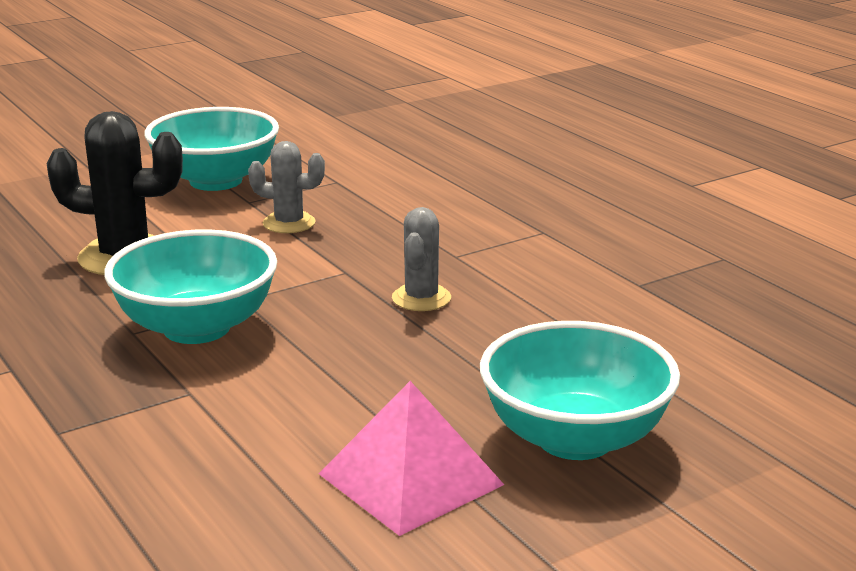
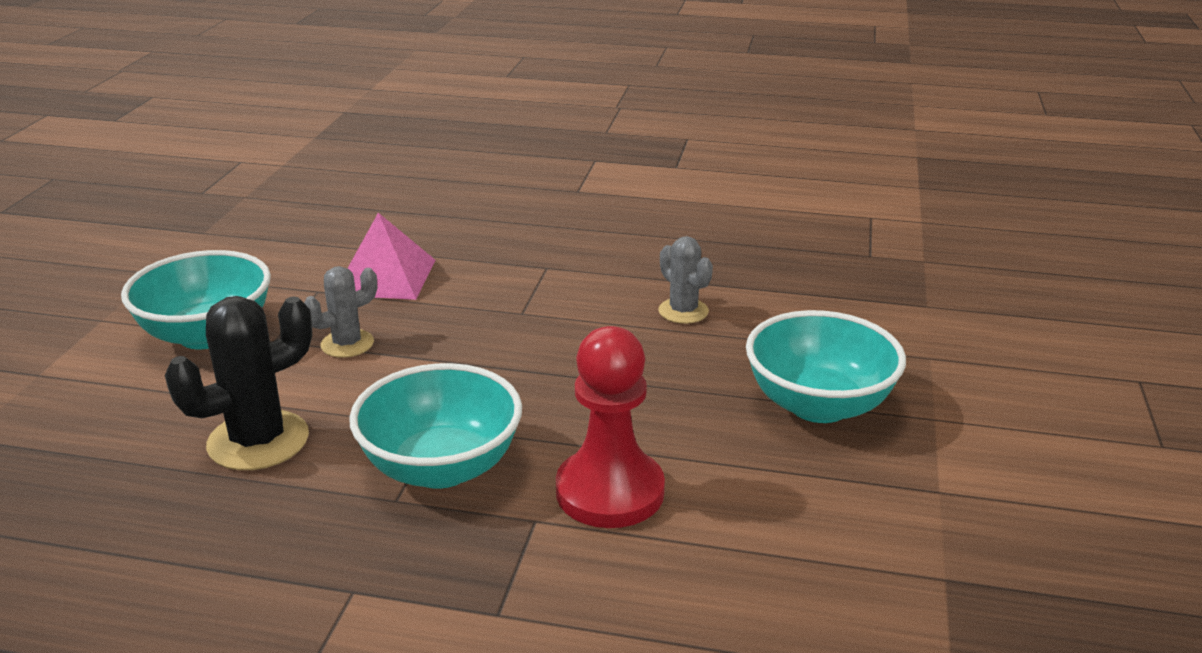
camera: 45 degrees left, 5 degrees up
pink pyramid [319,381,504,536] -> pink pyramid moved to [347,213,435,300]
grey cactus [392,207,451,311] -> grey cactus moved to [659,236,713,324]
none -> red pawn [556,326,665,528]

